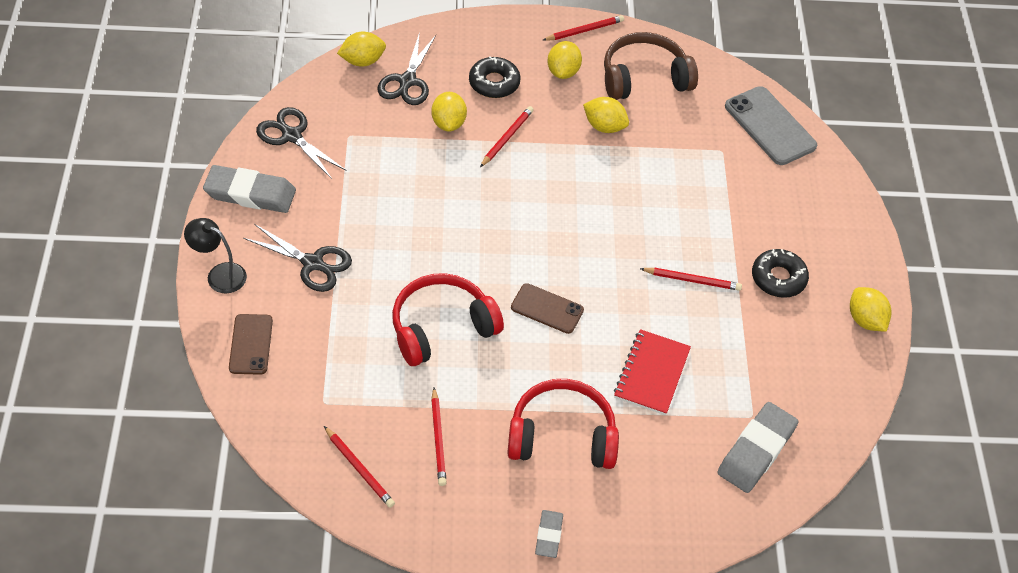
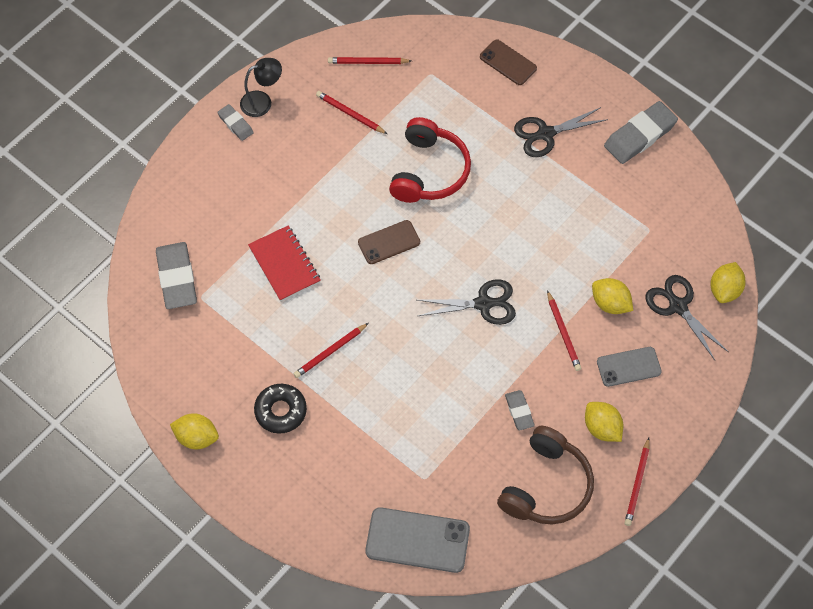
camera: 135 degrees right, 10 degrees up
black lamp [184,218,247,293] -> black lamp moved to [240,58,282,117]
black scissors [256,107,347,179] -> black scissors moved to [417,279,516,325]
black donut [469,56,521,98] -> grey phone [597,347,662,387]
red headphones [507,379,619,469] -> none
yellow lemon [583,97,629,133] -> grey eraser [505,390,535,430]

